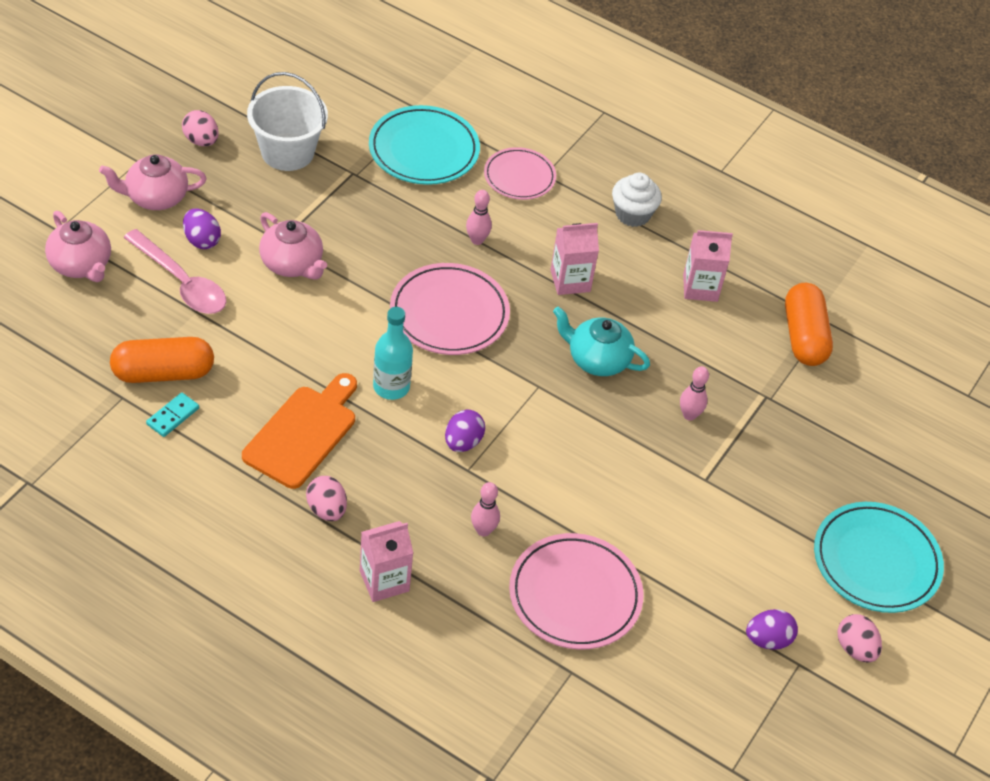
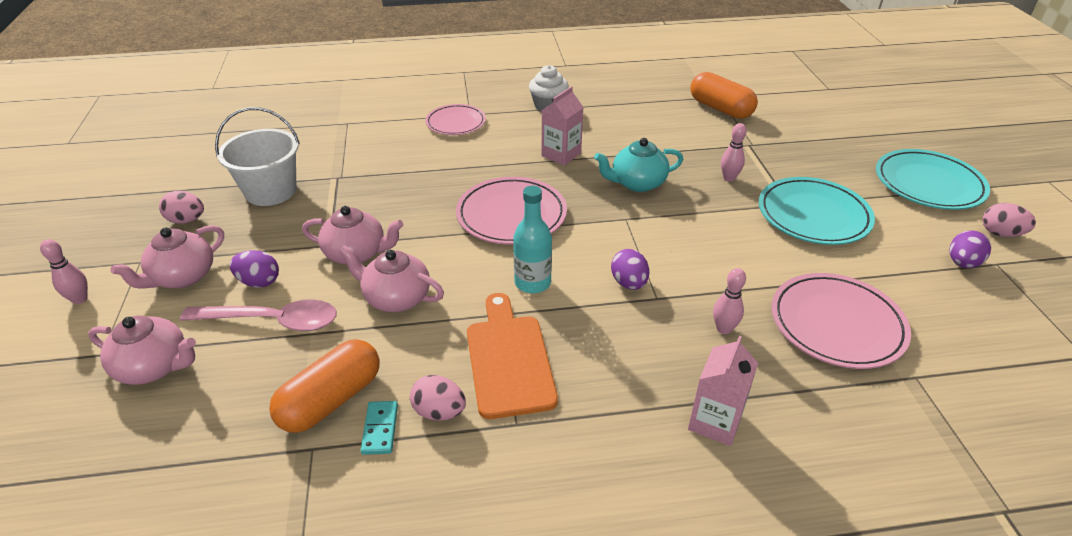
camera: 35 degrees left, 10 degrees down
pink egg [306,476,347,521] -> pink egg moved to [410,375,466,421]
turquoise plate [369,105,480,185] -> turquoise plate moved to [759,177,875,245]
pink bowling pin [466,190,492,245] -> pink bowling pin moved to [40,239,88,304]
pink carton [683,230,733,302] -> none
none -> pink teapot [339,245,444,312]

